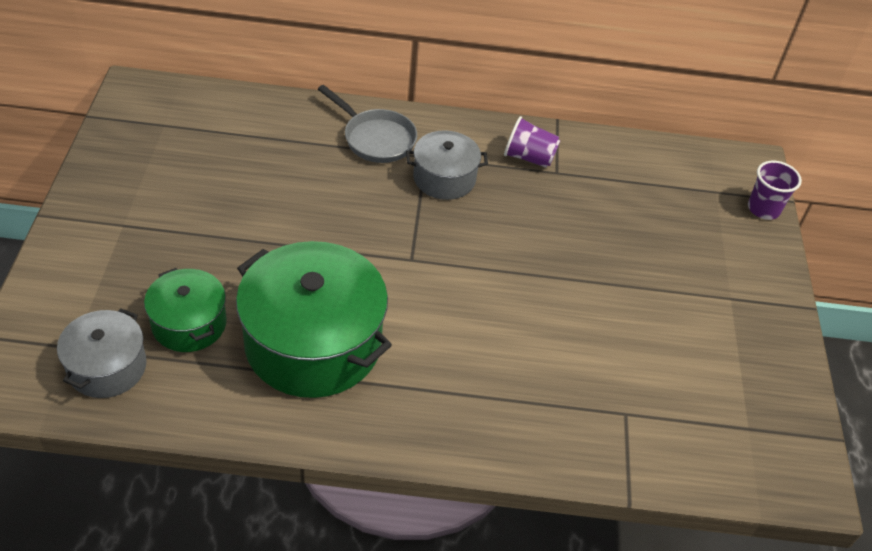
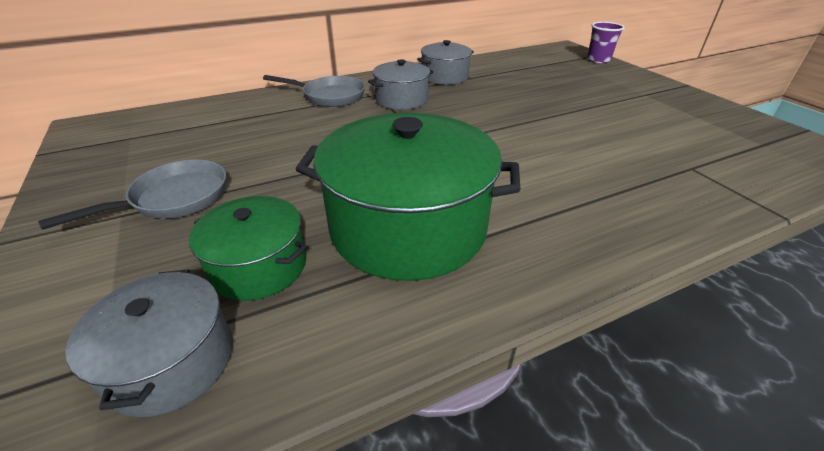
camera: 25 degrees left, 10 degrees down
purple cup [504,116,561,168] -> grey pot [417,40,474,85]
none -> grey pan [38,159,226,230]

